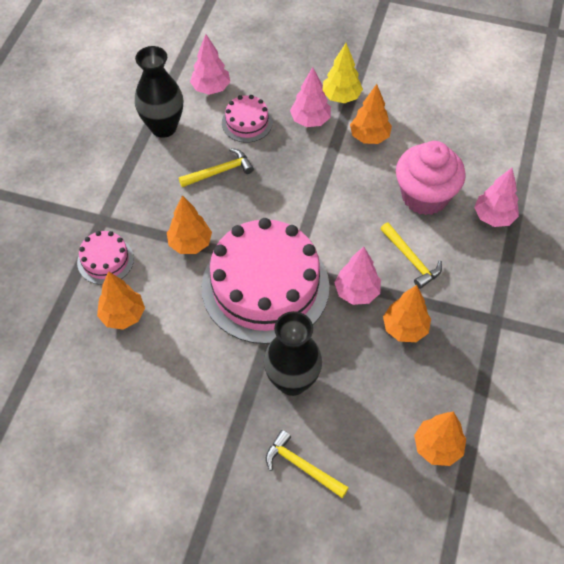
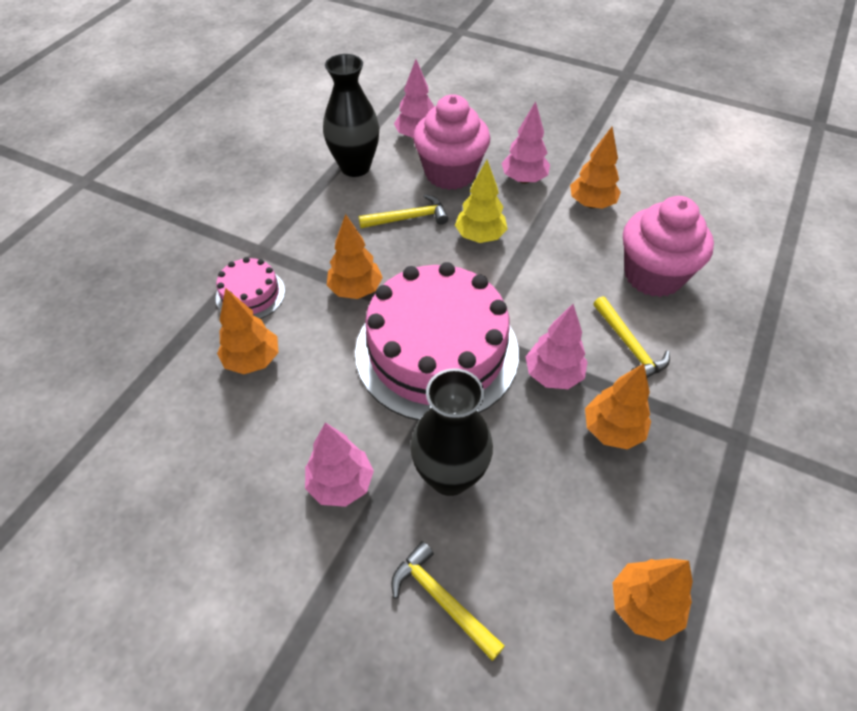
camera: 10 degrees right, 5 degrees down
pink cake [222,95,273,143] -> pink cupcake [413,94,490,190]
yellow tree [322,43,363,103] -> yellow tree moved to [455,160,507,243]
pink tree [474,168,519,227] -> pink tree moved to [305,423,374,507]

